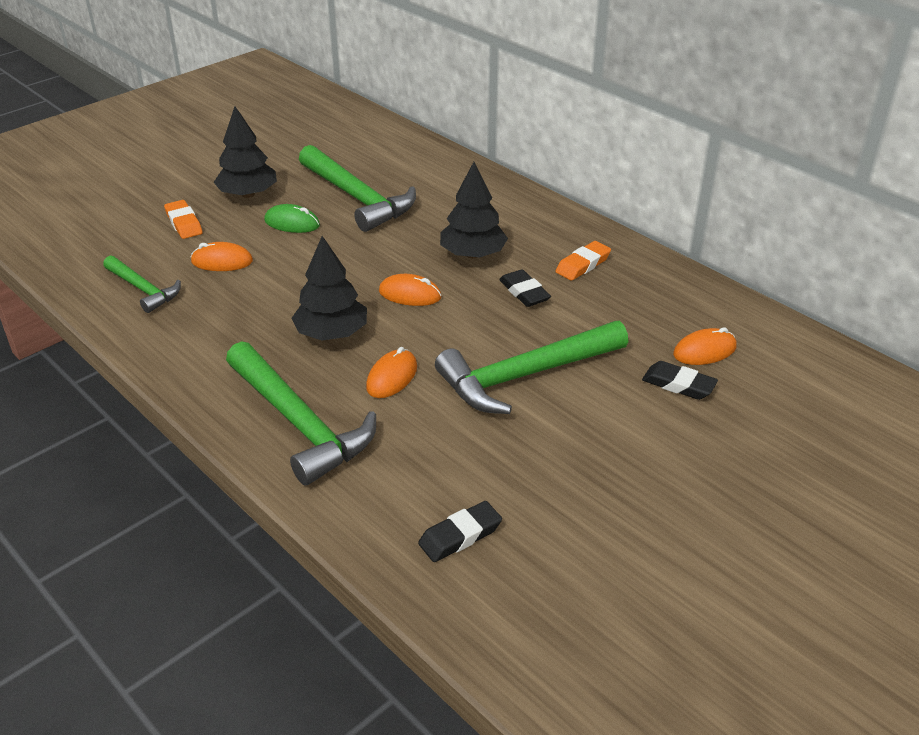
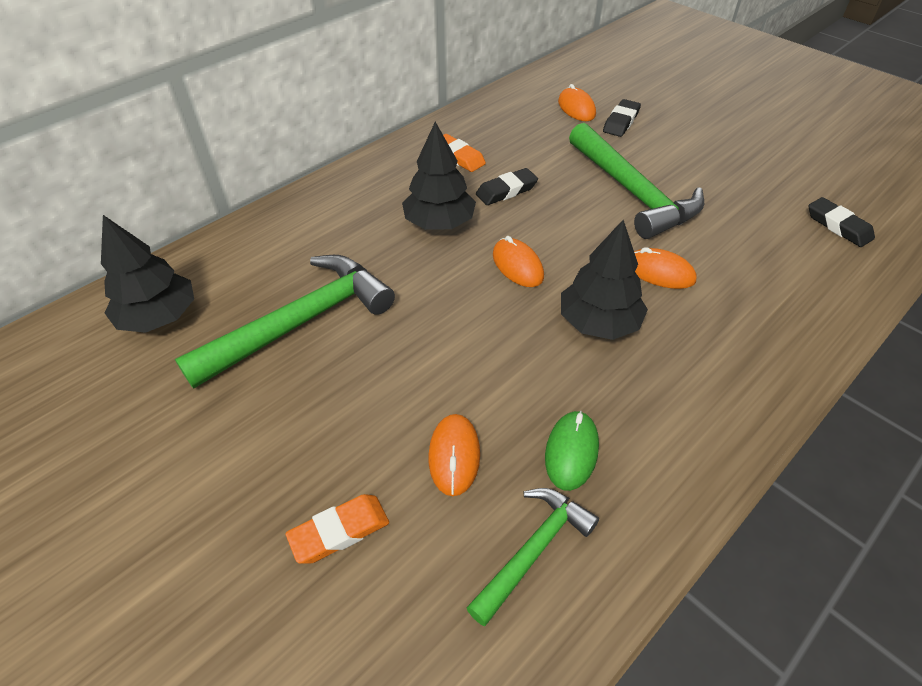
camera: 90 degrees left, 10 degrees up
black tree [213,106,277,198] -> black tree moved to [101,215,194,333]
green hammer [226,341,376,486] -> none
green mouse [264,204,320,233] -> green mouse moved to [545,410,599,491]
orange mouse [379,274,442,306] -> orange mouse turned 45 degrees counterclockwise [493,236,544,287]

